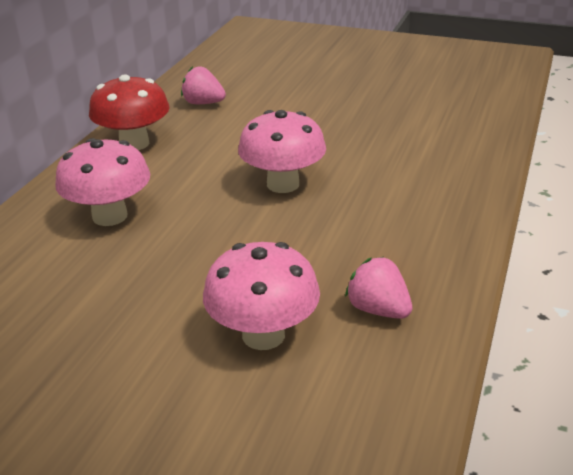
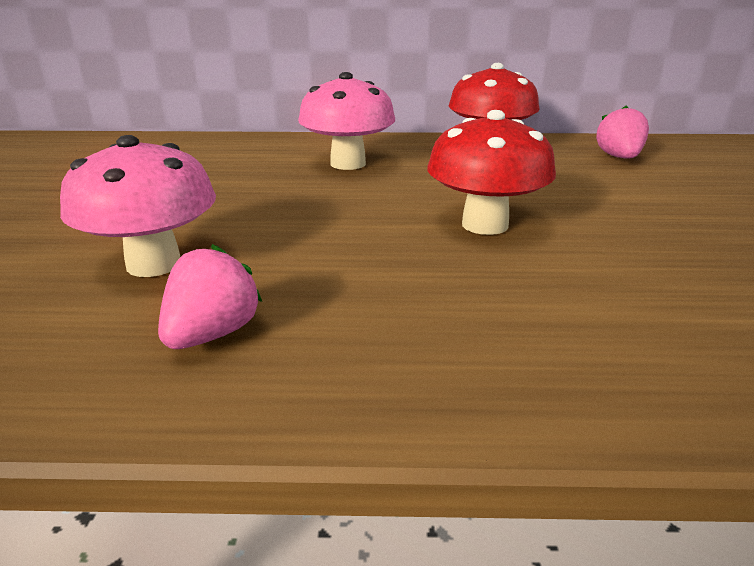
camera: 70 degrees right, 5 degrees down
pink mushroom [238,110,326,193] -> red mushroom [427,110,556,235]

